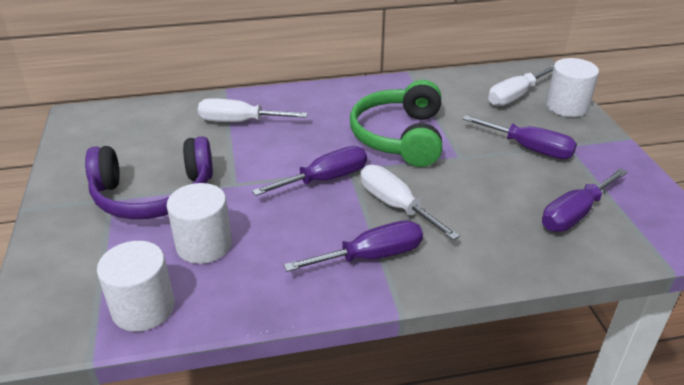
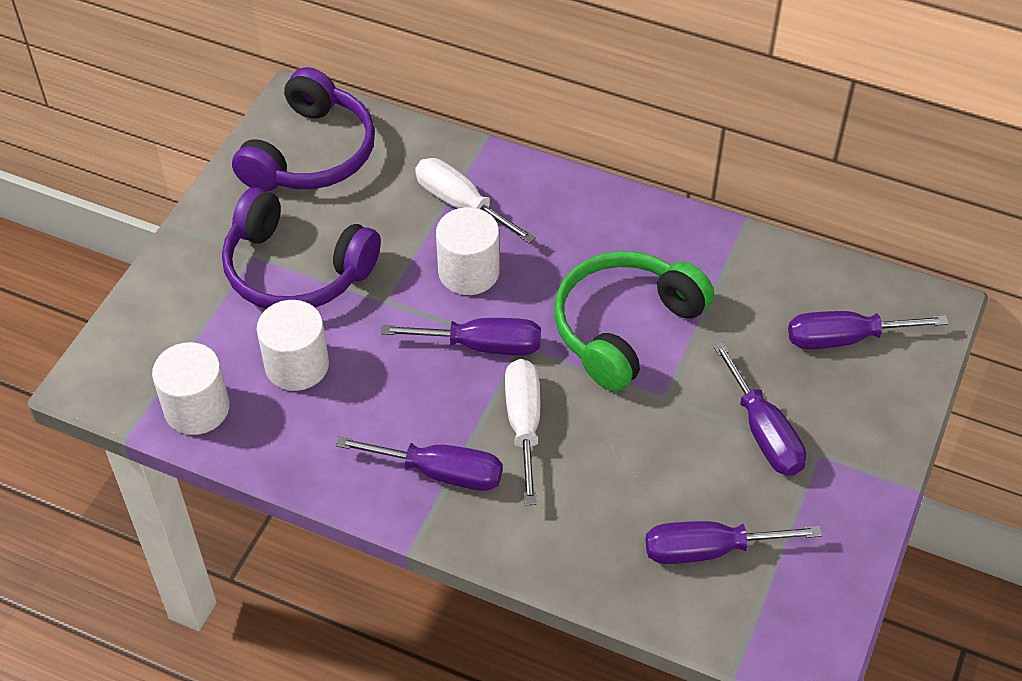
camera: 35 degrees right, 15 degrees up
white screwdriver [488,65,554,106] -> purple screwdriver [788,311,948,349]
white cylinder [546,58,599,117] -> white cylinder moved to [436,207,500,295]
none -> purple headphones [232,67,375,192]

